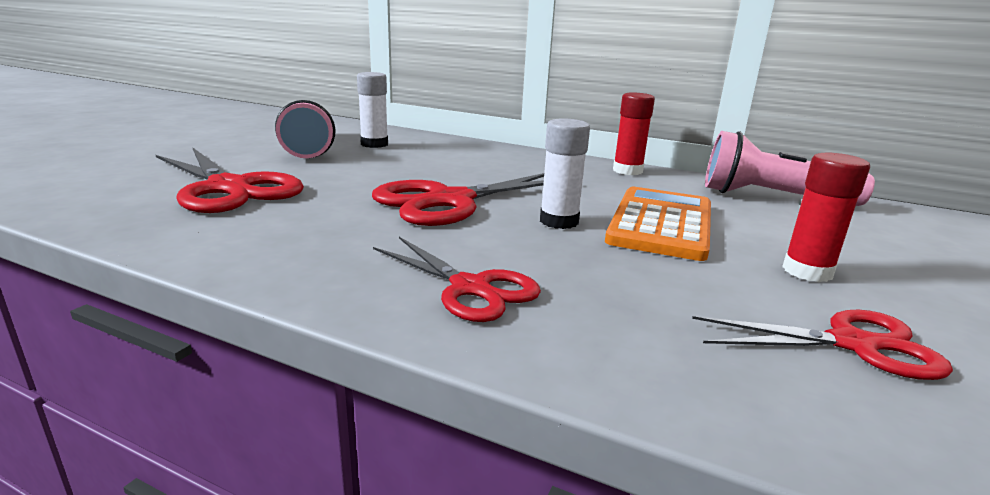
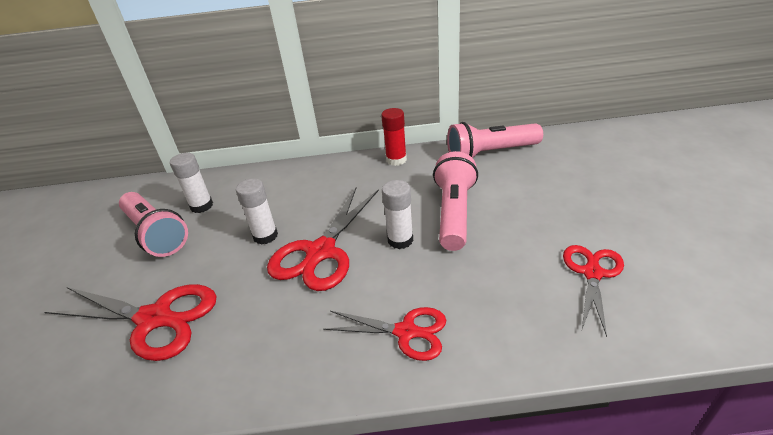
camera: 25 degrees left, 15 degrees up
orange calculator [605,187,711,261] -> pink flashlight [433,151,478,251]
red scissors [692,310,953,380] -> red scissors turned 45 degrees counterclockwise [563,245,624,337]
red glue stick [782,153,870,282] -> none
none -> white glue stick [236,179,278,245]

